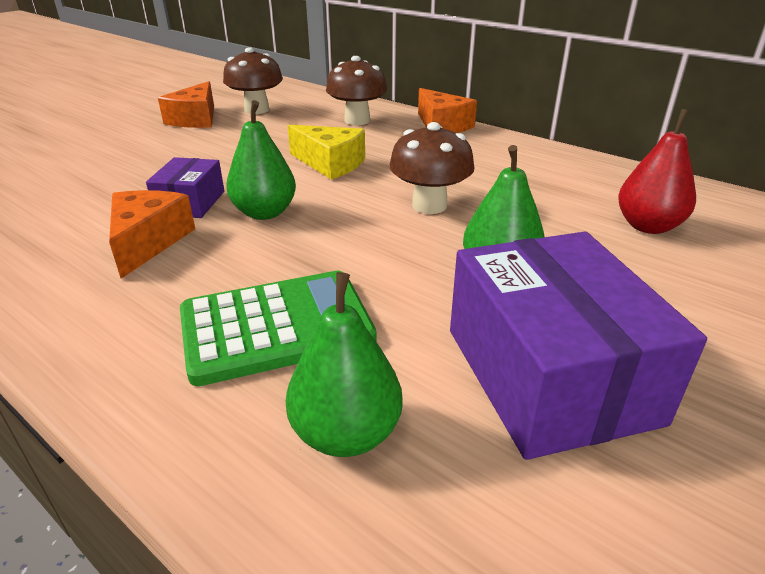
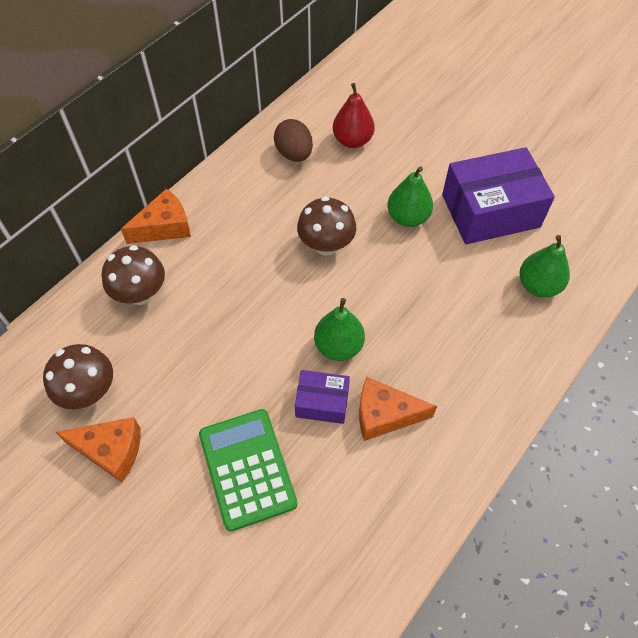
camera: 90 degrees left, 25 degrees up
green calculator [180,271,377,386] -> green calculator moved to [199,409,297,531]
yellow cheese [287,125,365,180] -> none
none -> brown egg [274,119,313,162]

